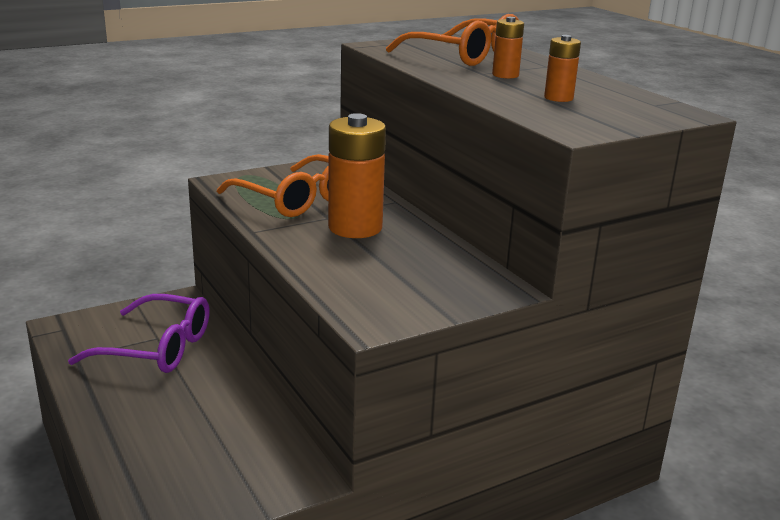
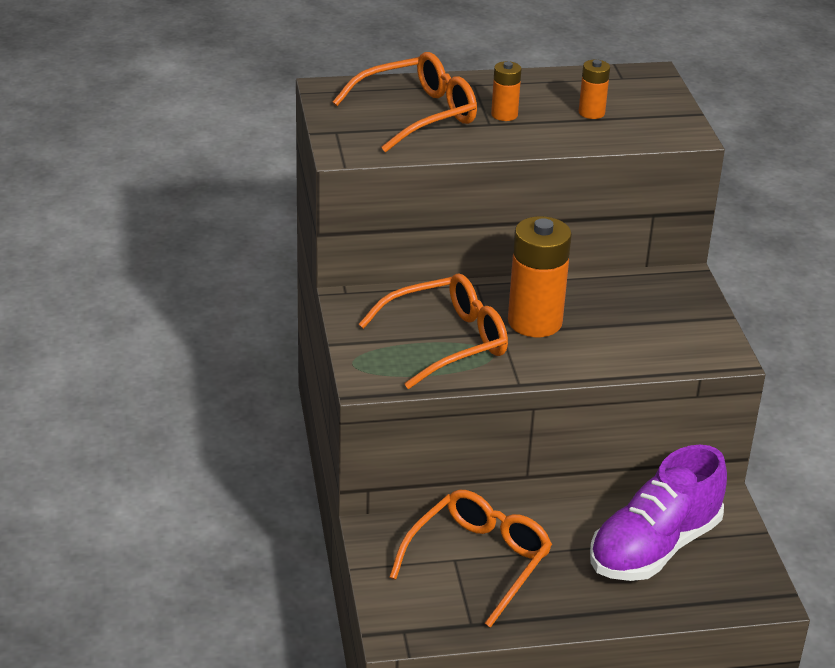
camera: 70 degrees left, 10 degrees up
purple glasses [68,294,210,373] -> orange glasses [389,490,552,628]
none -> purple shoe [590,445,727,581]

